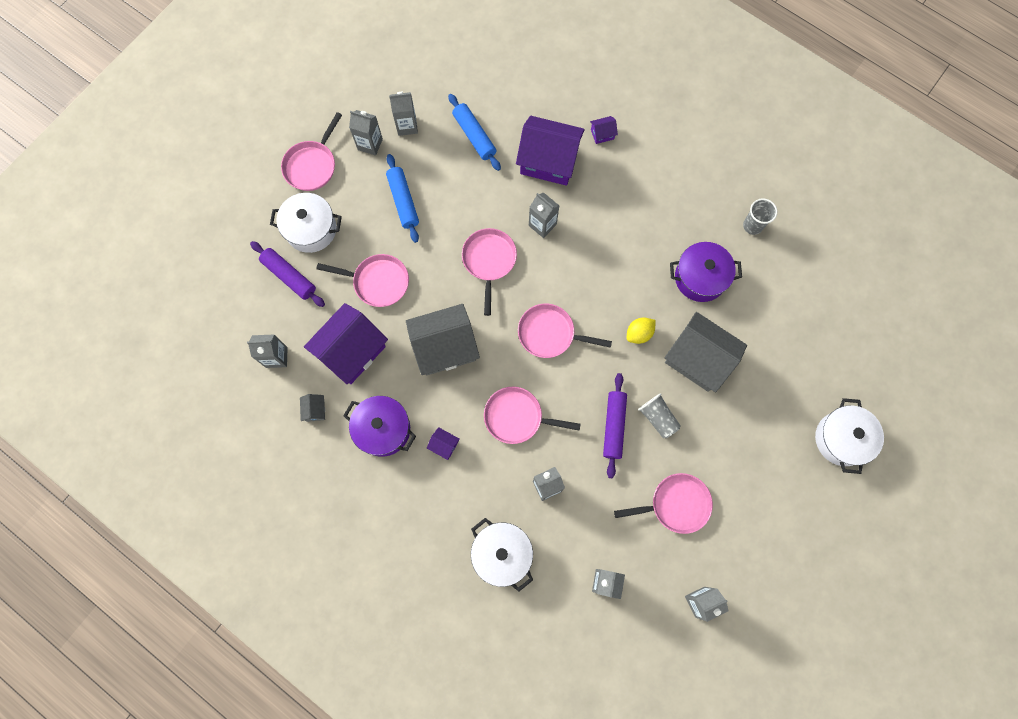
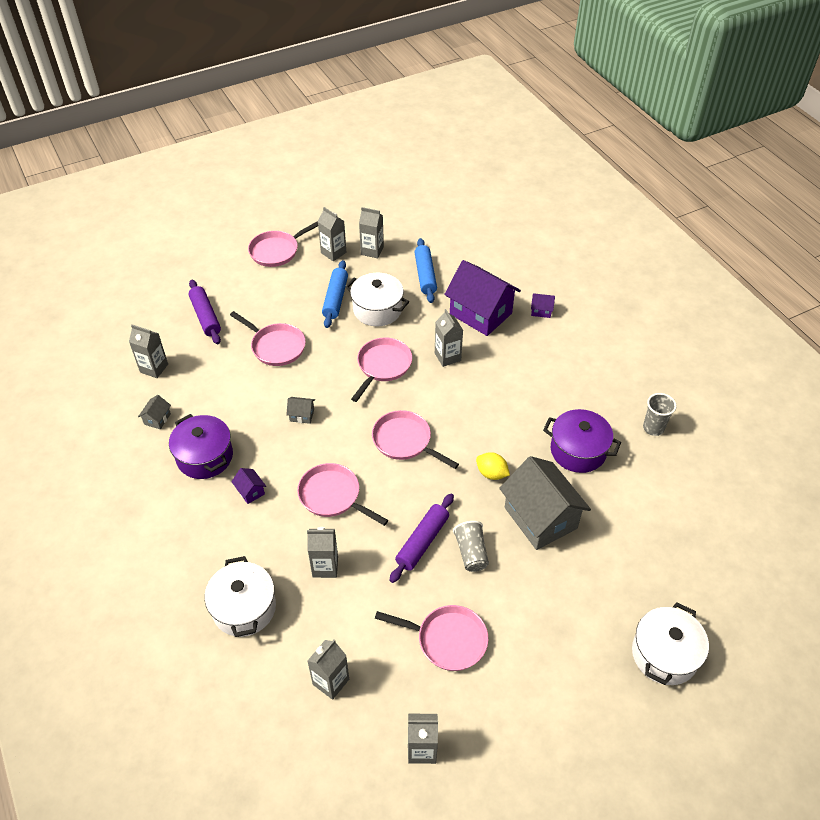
camera: 25 degrees right, 25 degrees down
white pot [270,193,342,253] -> white pot moved to [345,273,409,326]
purple house [304,303,388,384] -> none
grey house [406,304,480,375] -> grey house [286,397,315,424], size x0.41
yellow lemon [627,317,656,344] -> yellow lemon turned 45 degrees clockwise [476,452,510,480]

